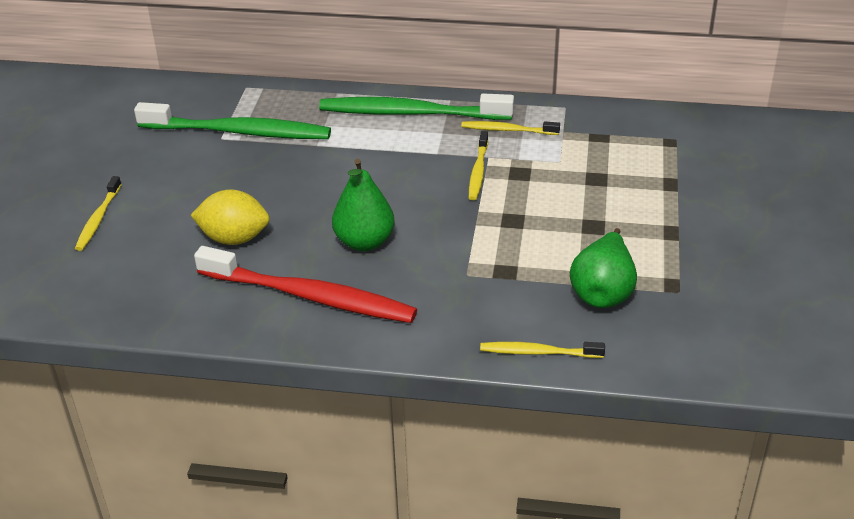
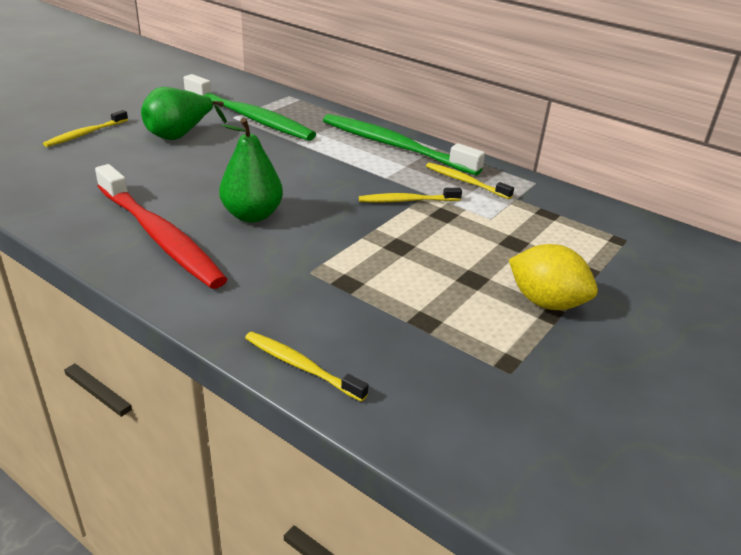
camera: 25 degrees right, 5 degrees down
yellow lemon [191,189,269,245] -> yellow lemon moved to [509,244,598,310]
yellow toothbrush [469,131,488,200] -> yellow toothbrush turned 45 degrees clockwise [359,188,462,203]
green pear [570,228,637,308] -> green pear moved to [141,87,227,140]

